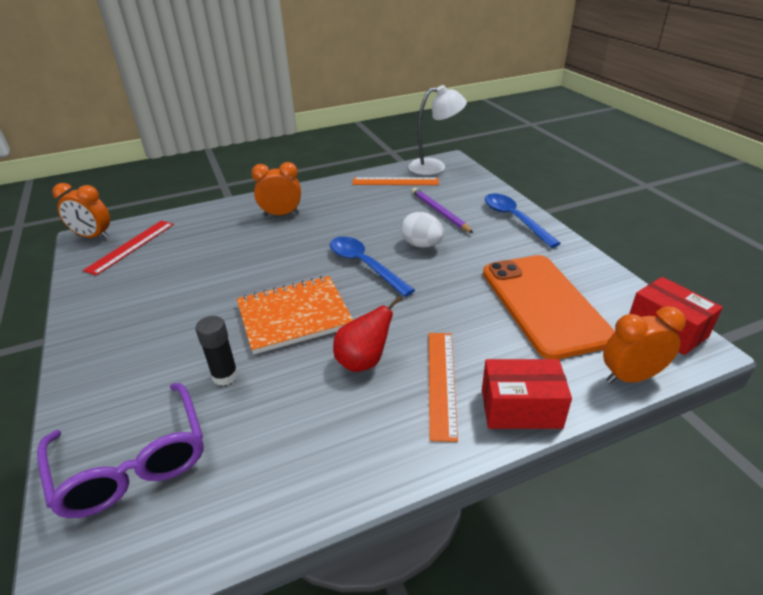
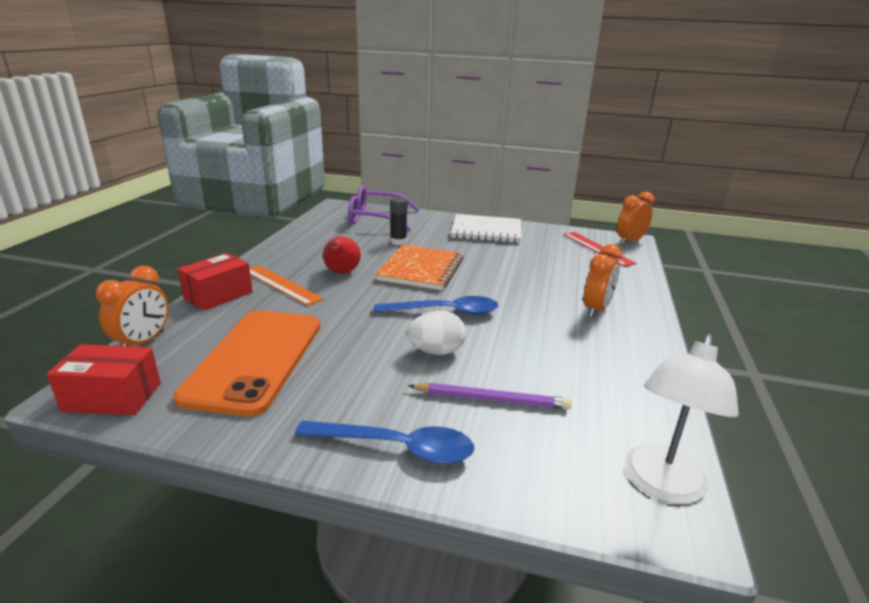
camera: 125 degrees right, 10 degrees down
orange ruler [352,177,439,185] -> none
orange phone [483,255,616,359] -> orange phone turned 75 degrees clockwise [173,310,320,417]
none -> white notebook [451,214,522,243]

